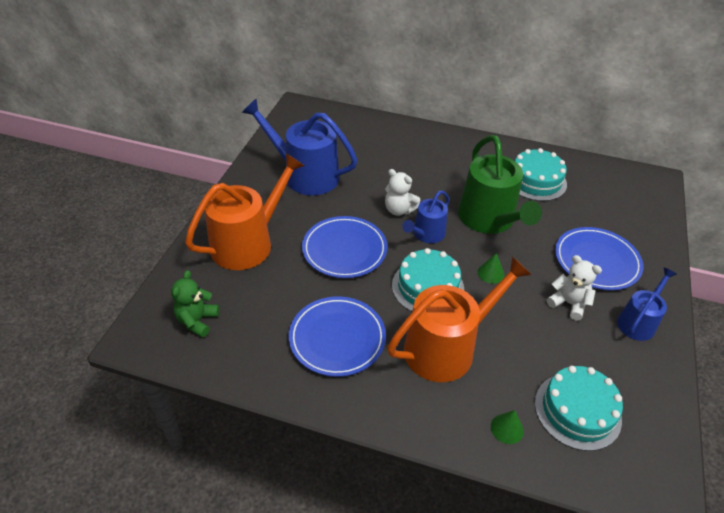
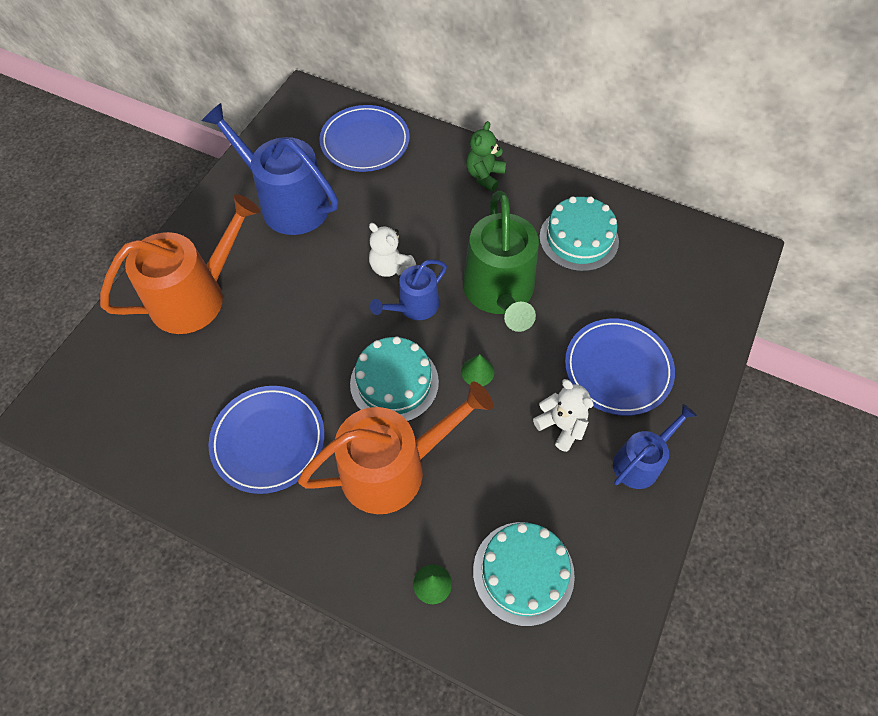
camera: 10 degrees right, 15 degrees up
green teddy bear [171,270,219,338] -> green teddy bear moved to [466,121,506,192]
blue plate [302,216,387,278] -> blue plate moved to [319,105,410,172]

